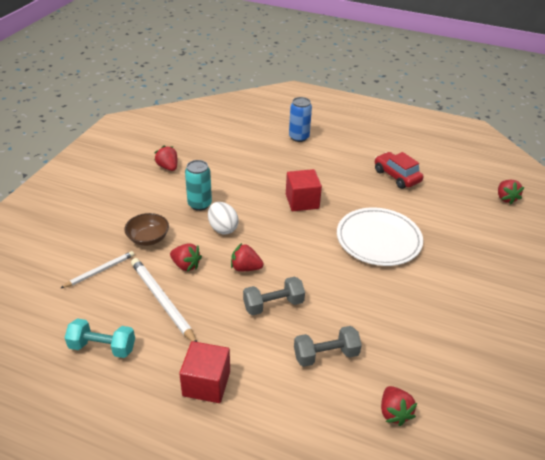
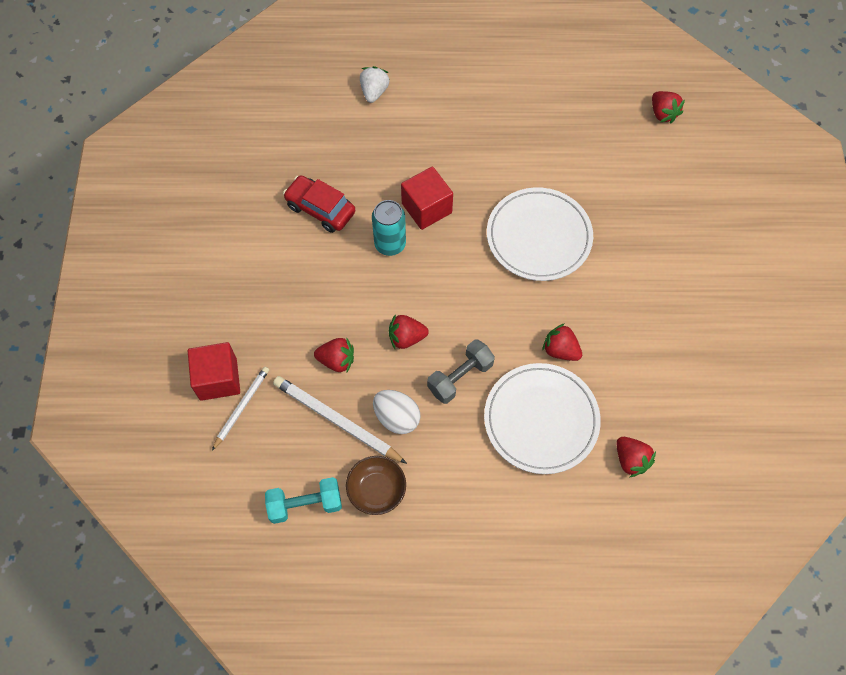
camera: 20 degrees left, 25 degrees up
brown bowl [124,213,169,246] -> brown bowl moved to [346,456,406,515]
red strawberry [154,145,177,171] -> red strawberry moved to [542,323,582,361]
red cube [179,341,230,403] -> red cube moved to [188,342,240,401]
turquoise can [185,160,212,211] -> turquoise can moved to [372,200,406,256]
white egg [208,202,239,234] -> white egg moved to [373,390,421,434]
blue can [289,97,312,142] -> white strawberry [360,66,390,103]
grey dumbbell [294,326,362,367] -> white plate [484,363,601,474]
red car [375,152,424,189] -> red car moved to [283,175,355,233]

